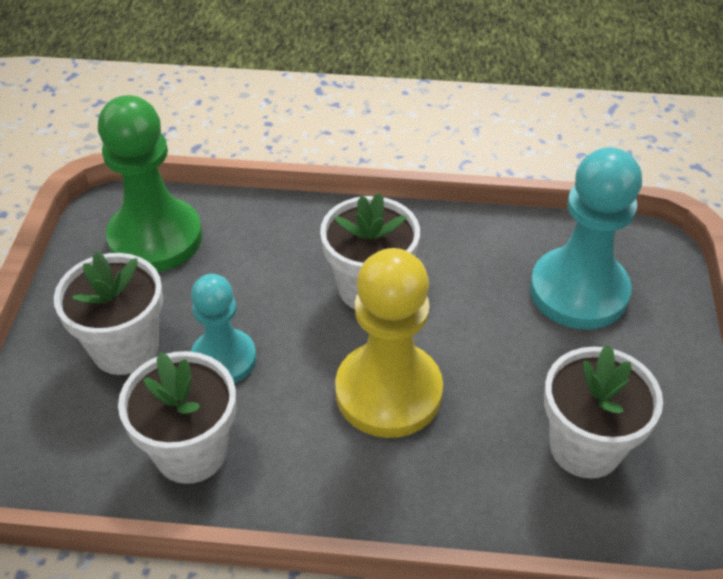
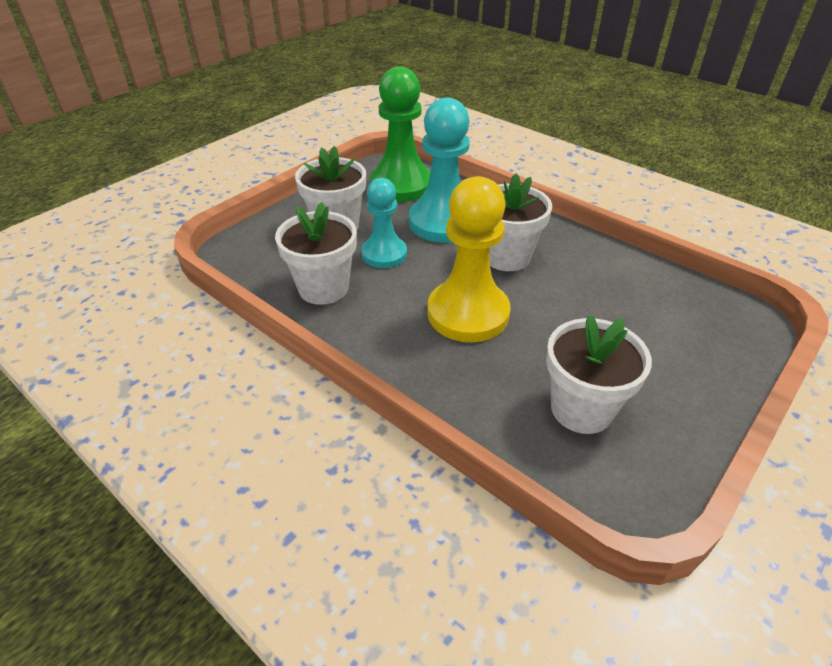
camera: 35 degrees right, 5 degrees down
turquoise pawn [530,147,642,329] -> turquoise pawn moved to [409,98,470,243]

